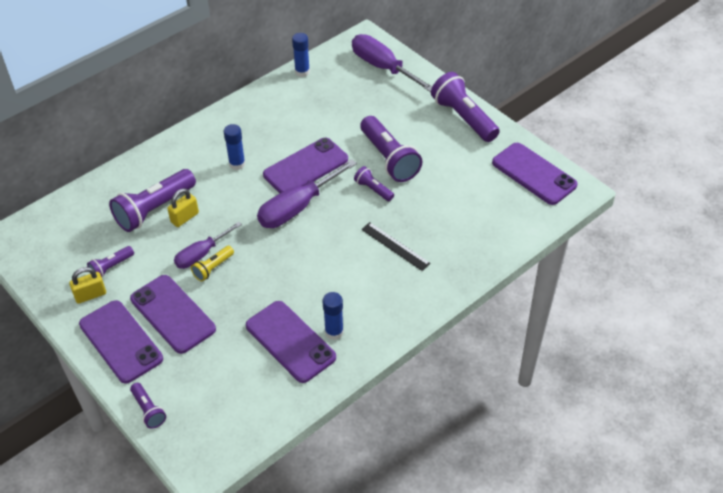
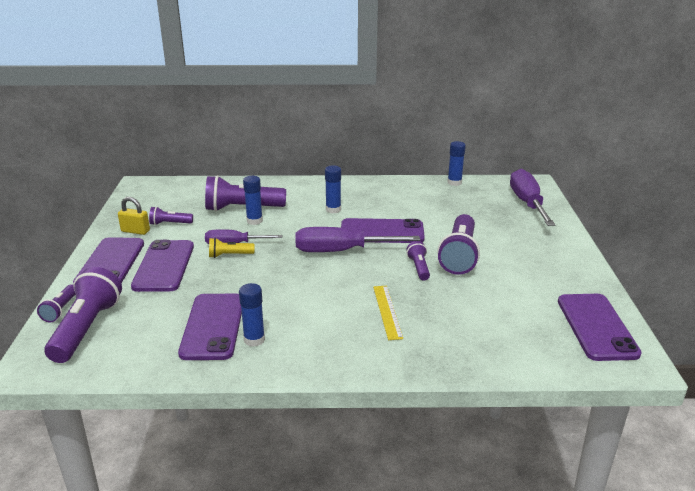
camera: 40 degrees right, 20 degrees down
yellow padlock [167,188,199,227] -> blue glue stick [243,176,263,225]
black ruler [361,222,431,271] -> yellow ruler [373,286,403,340]
purple flashlight [431,72,500,142] -> purple flashlight moved to [44,267,122,363]

